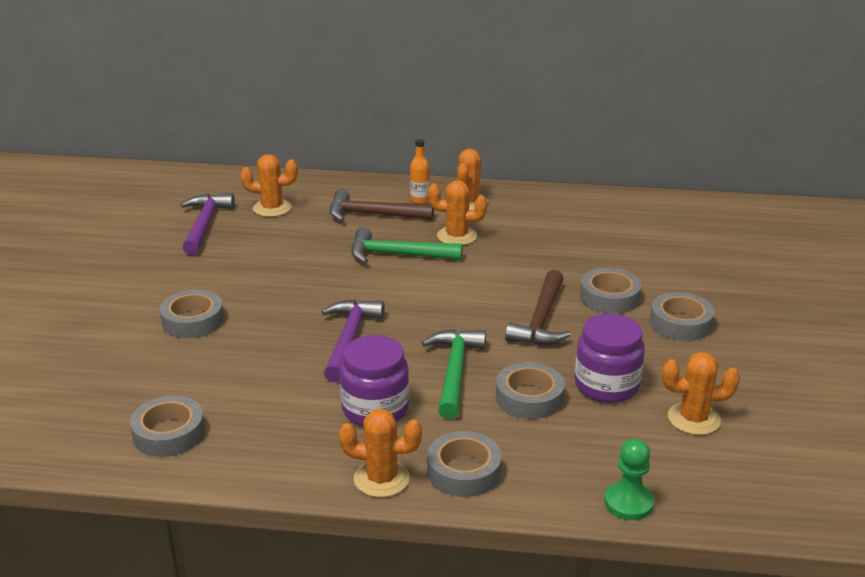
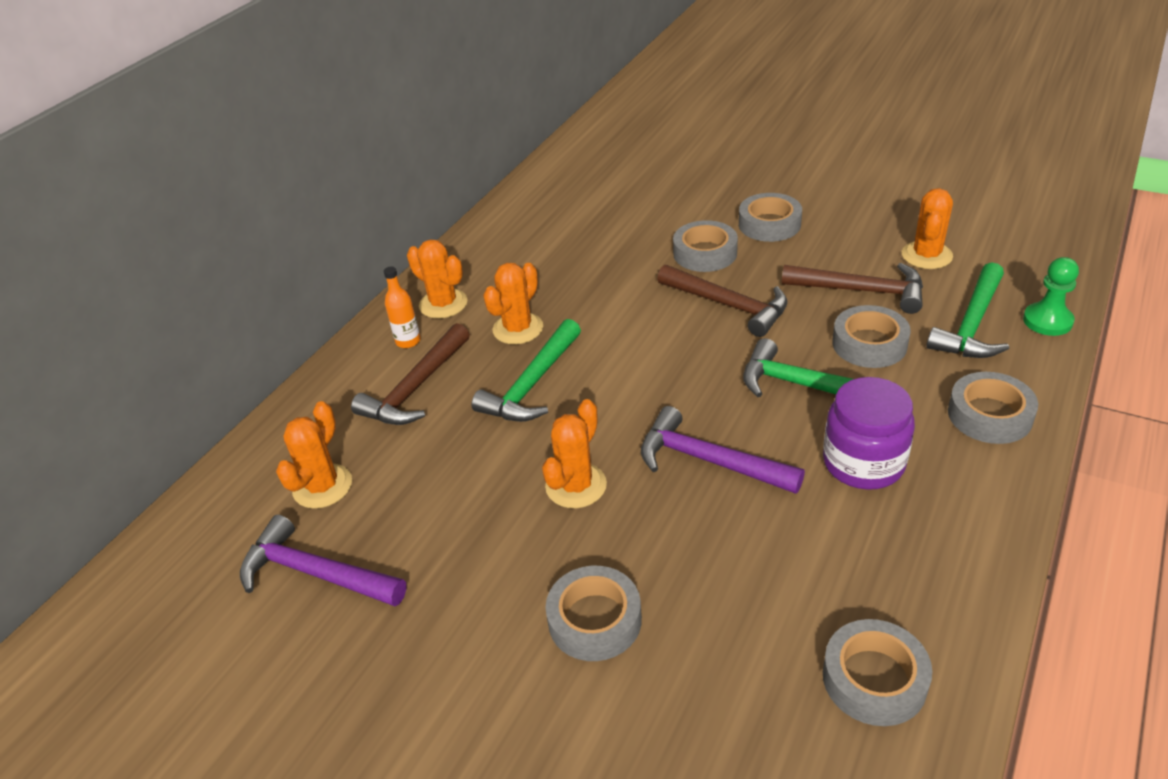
camera: 65 degrees left, 10 degrees up
orange cactus [339,409,422,497] -> orange cactus moved to [542,399,607,508]
purple jar [575,314,645,403] -> brown hammer [782,263,923,314]
none -> green hammer [927,262,1009,358]

